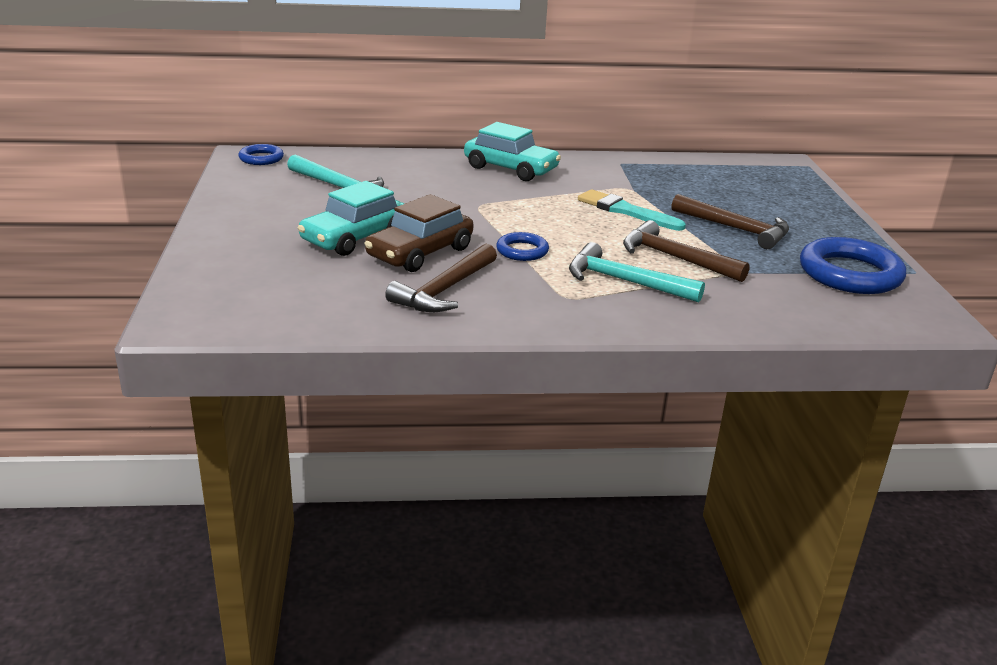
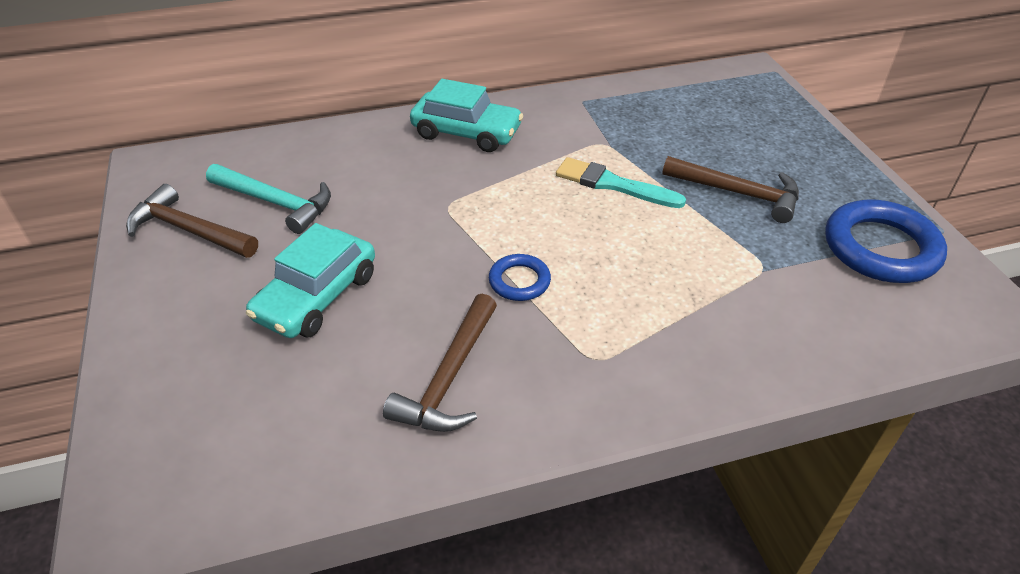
camera: 10 degrees left, 15 degrees up
blue ring [238,144,284,165] -> none
brown car [364,194,473,272] -> none
turquoise hammer [569,242,705,302] -> none
brown hammer [623,220,750,282] -> brown hammer moved to [126,184,258,258]

